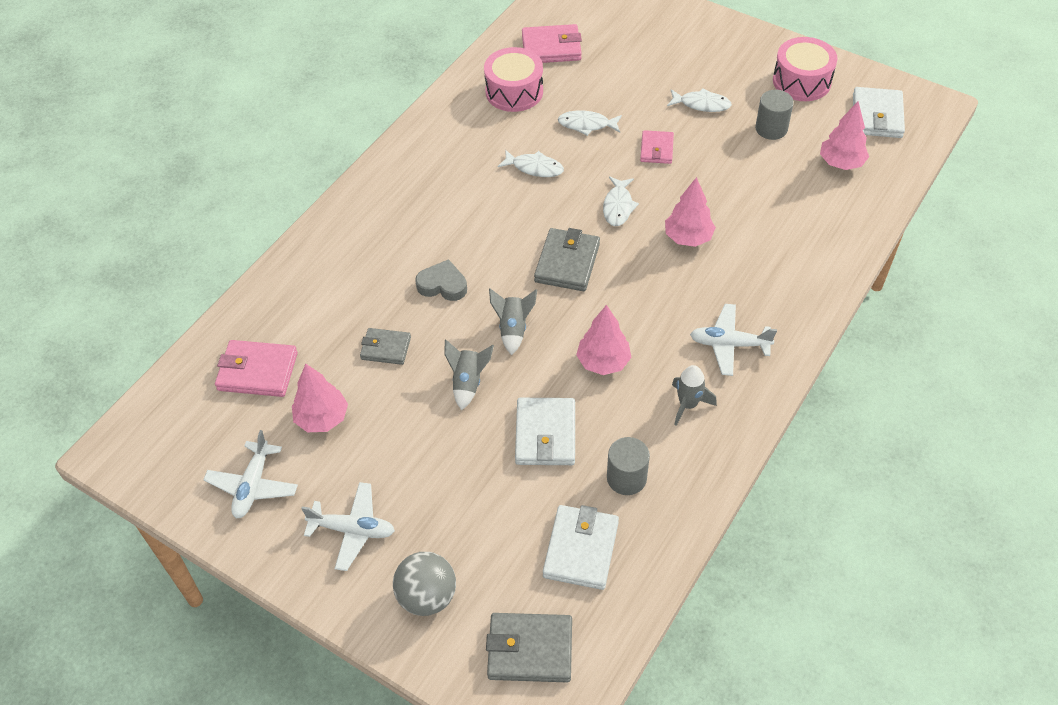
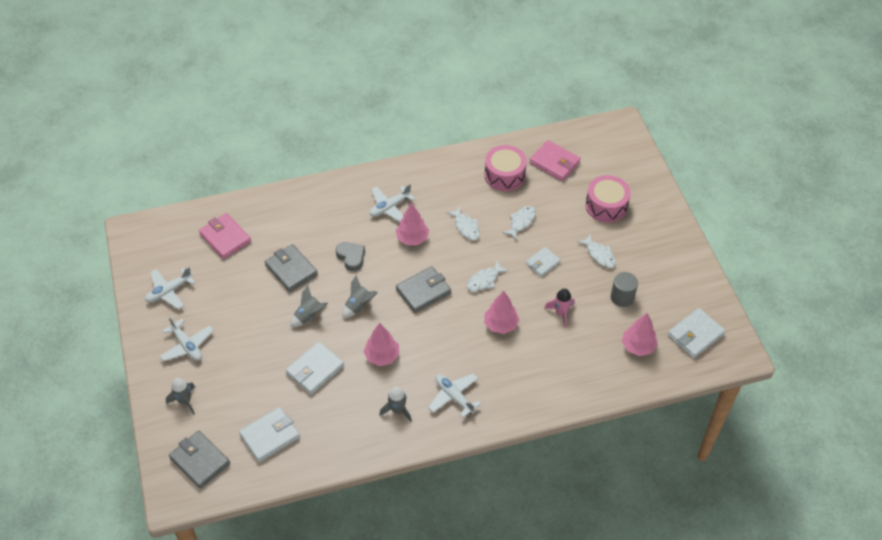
camera: 40 degrees right, 0 degrees up
pink tree [292,364,348,432] -> pink tree moved to [396,203,429,245]
grey wallet [360,328,411,365] -> grey wallet [265,244,318,292], size x1.56
grey ball [393,552,456,616] -> grey rocket [166,378,195,415]
white fish [558,111,622,136] -> white fish turned 75 degrees clockwise [503,206,536,240]
grey cylinder [607,437,650,495] -> none
pink wallet [640,130,674,164] -> white wallet [526,247,561,277]
pink drum [773,37,837,101] -> pink drum moved to [586,175,631,223]
none -> white plane [370,184,415,222]
none -> pink rocket [544,289,575,328]

